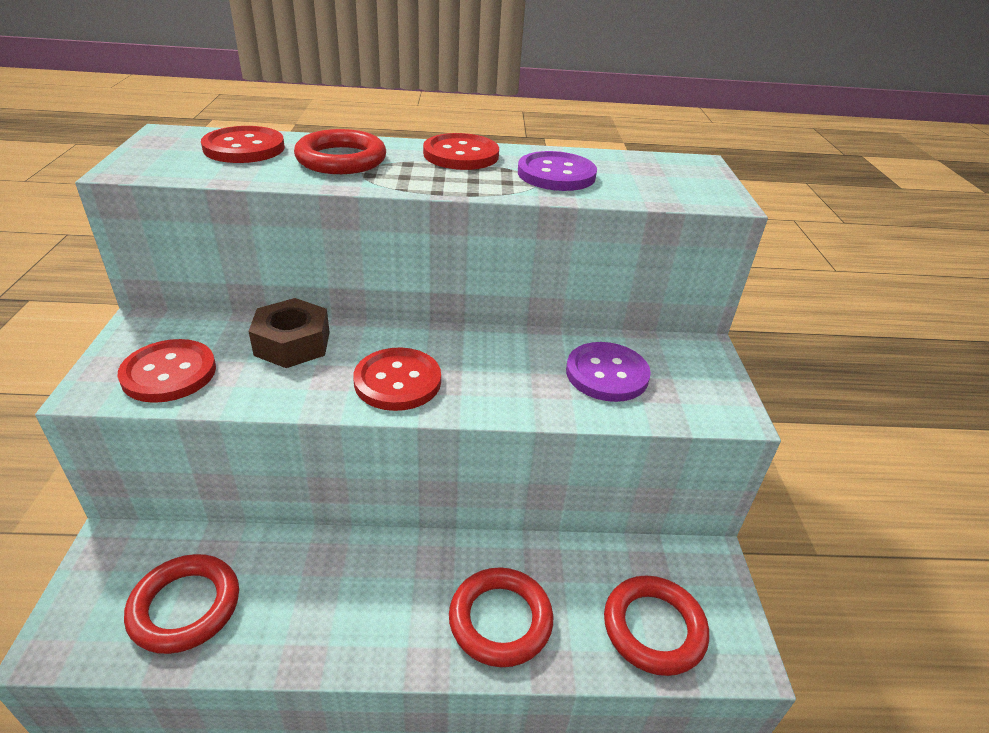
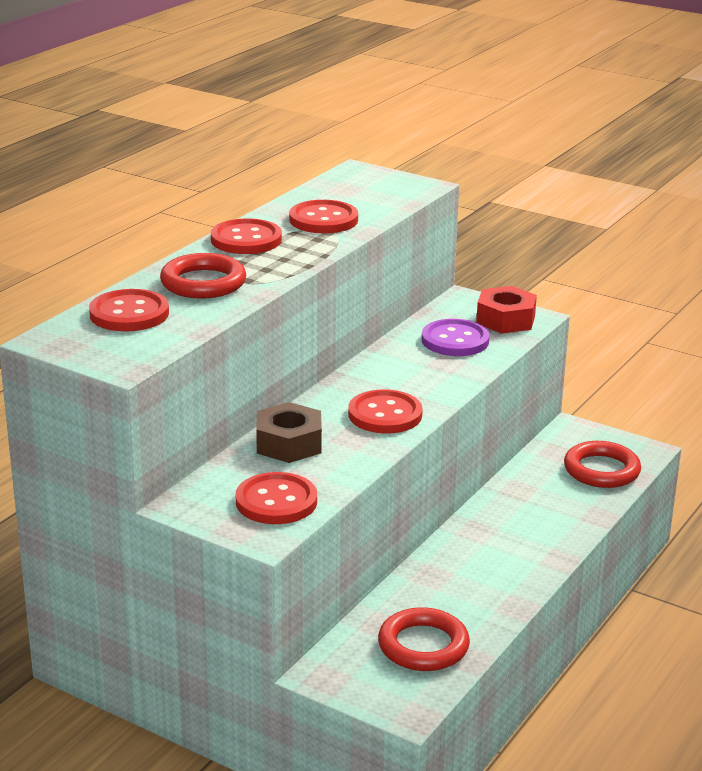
camera: 55 degrees left, 10 degrees down
red ring [449,567,553,667] -> none
purple button [518,151,597,191] -> red button [289,200,358,233]
none -> red nut [476,286,537,334]

